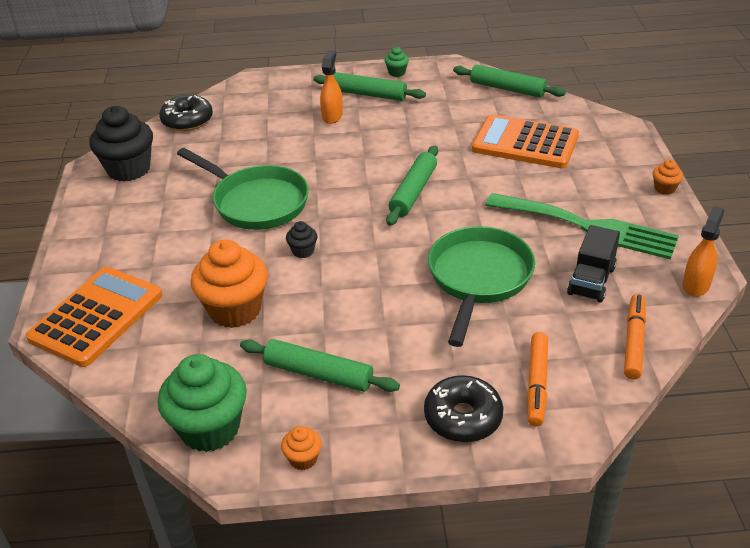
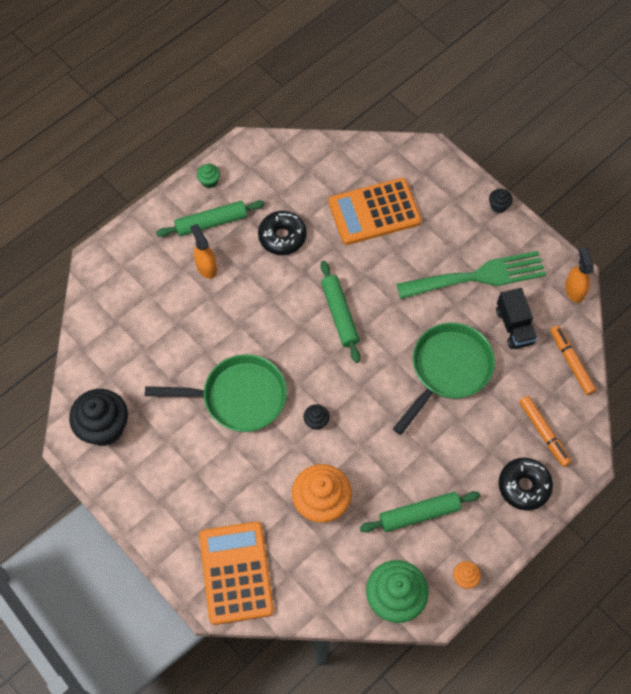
camera: 40 degrees left, 25 degrees up
black donut [159,95,213,131] -> black donut moved to [258,211,307,255]
green pan [428,226,535,347] -> green pan turned 60 degrees clockwise [393,323,495,435]
green rolling pin [453,65,566,98] -> none
orange cupcake [653,159,683,195] -> black cupcake [489,189,513,213]

